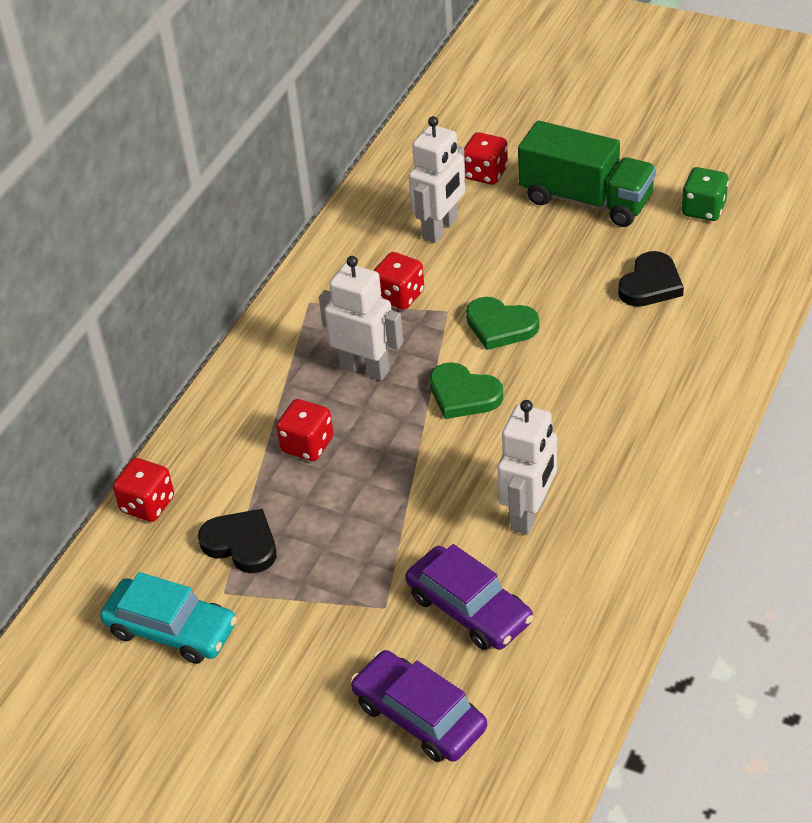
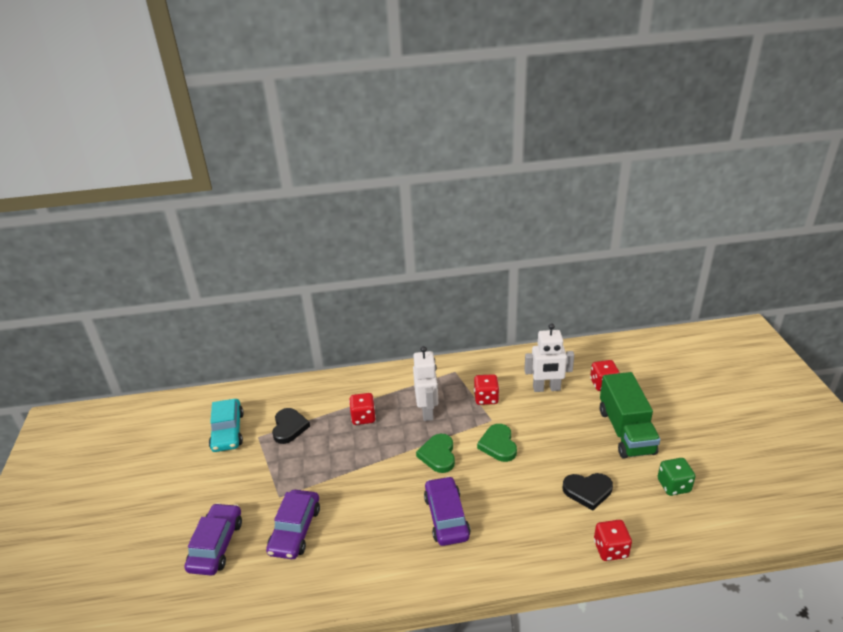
camera: 55 degrees right, 10 degrees down
red dice [113,458,174,522] -> red dice moved to [594,520,632,561]
white robot [497,400,557,535] -> none
none -> purple car [424,476,471,546]

